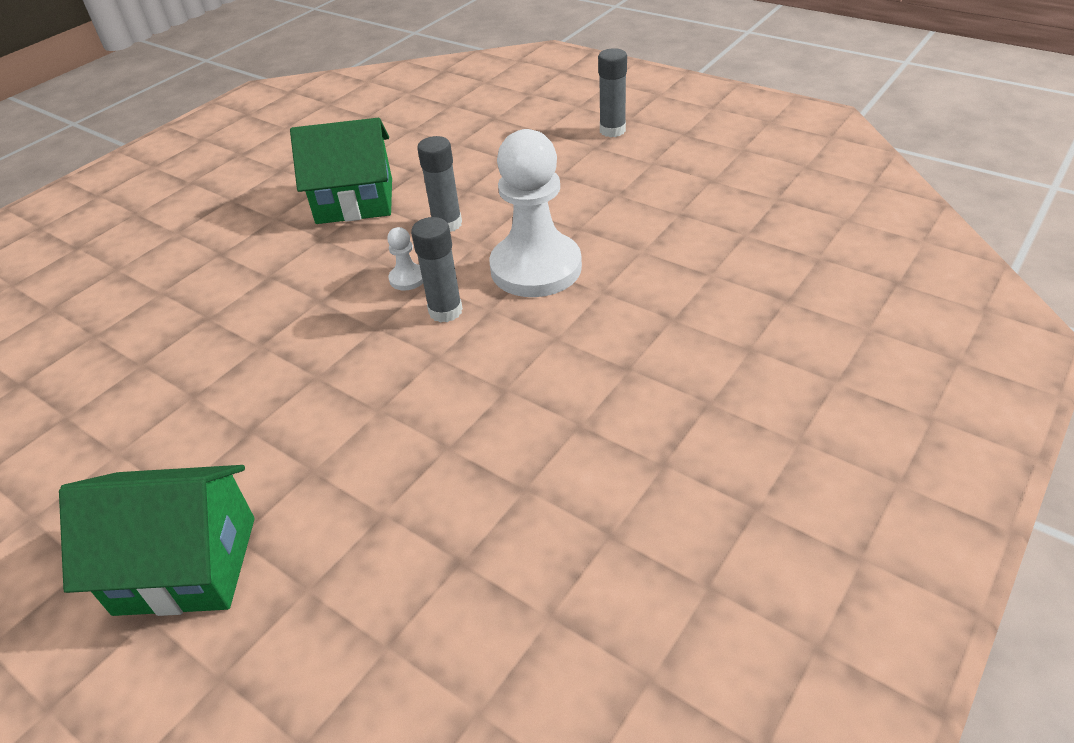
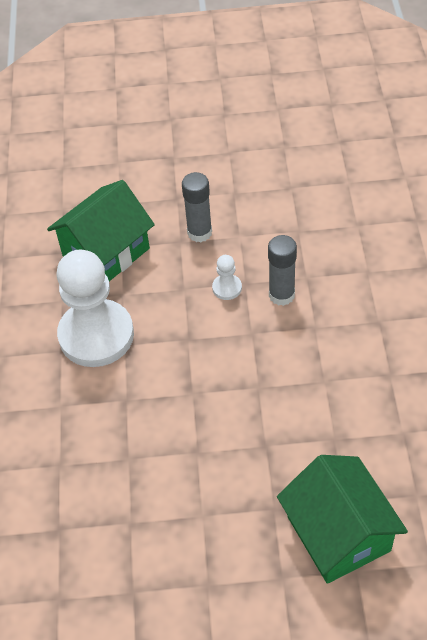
camera: 40 degrees left, 10 degrees up
green house [59,465,255,616] -> green house turned 75 degrees counterclockwise [277,455,408,584]
white pawn [489,129,582,297] -> white pawn moved to [57,250,134,367]
grey glue stick [598,48,627,137] -> none

